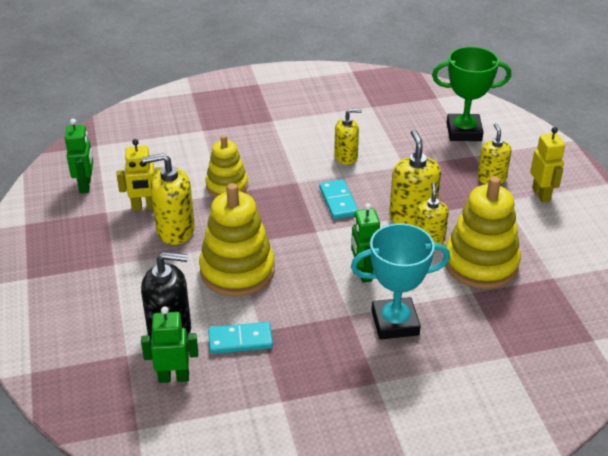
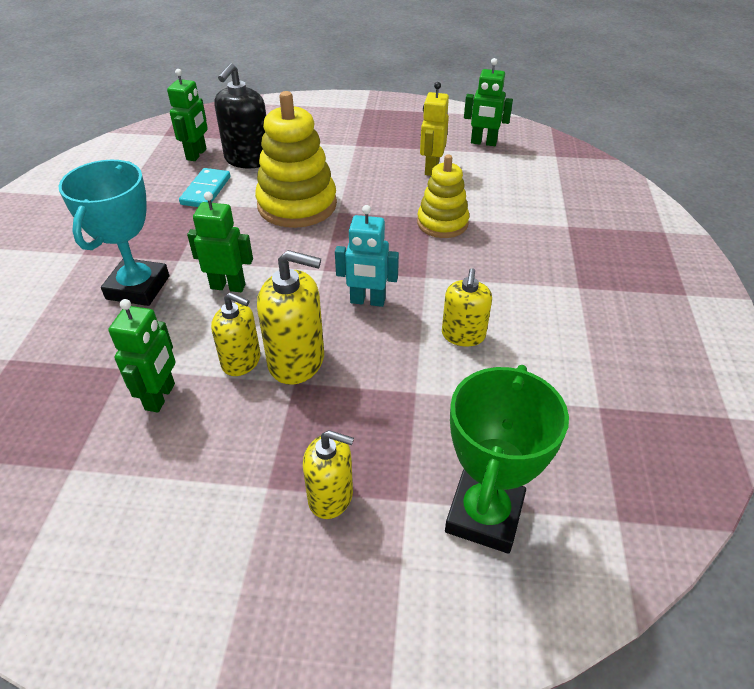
camera: 110 degrees right, 5 degrees up
yellow soap dispenser [142,153,195,245] -> none
turquoise domino [319,179,358,219] -> turquoise robot [335,205,399,307]
yellow stacking toy [446,176,521,289] -> green robot [108,299,176,412]
yellow robot [530,127,565,202] -> none

